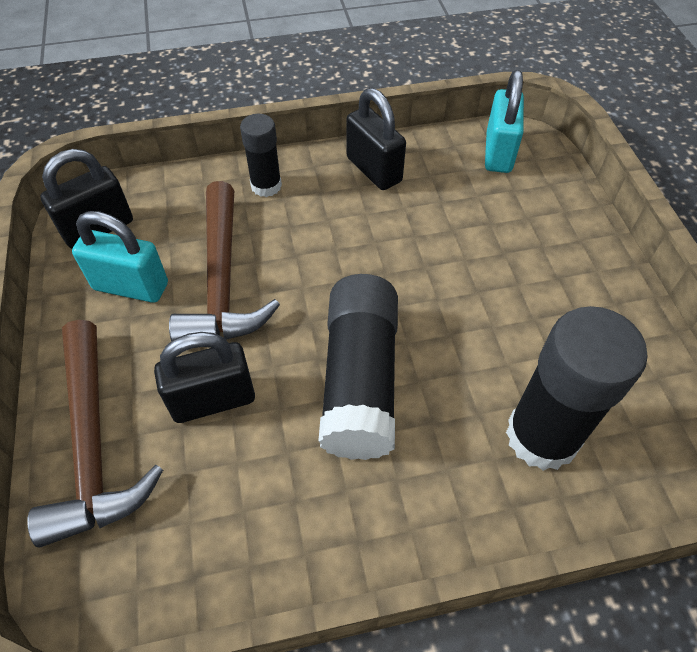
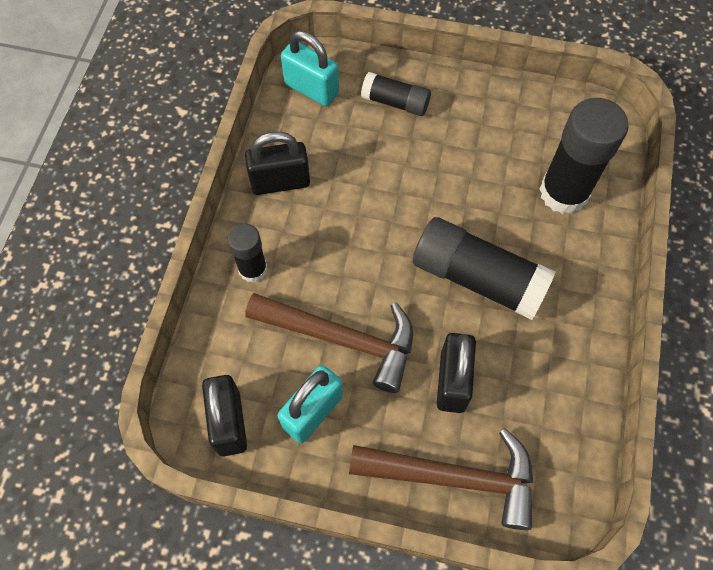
camera: 65 degrees left, 10 degrees up
none -> black glue stick [361,72,431,116]

